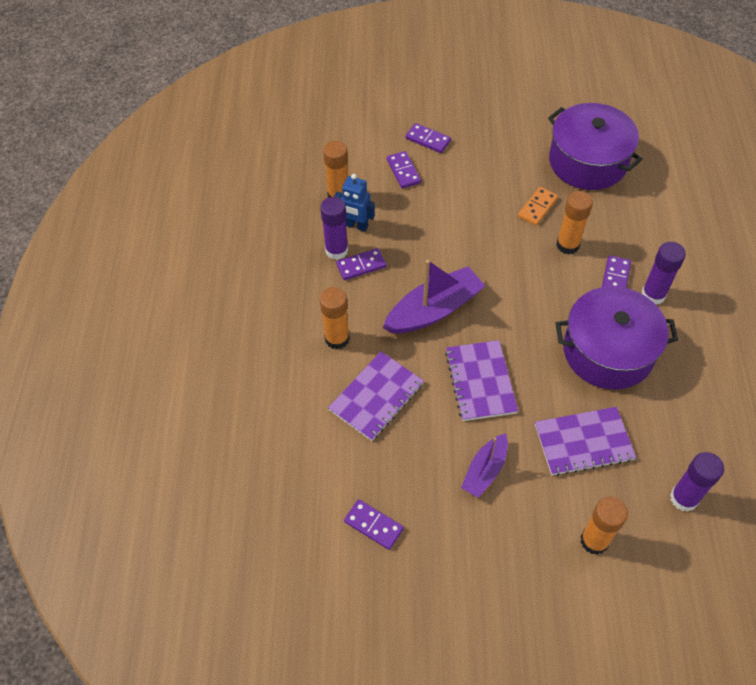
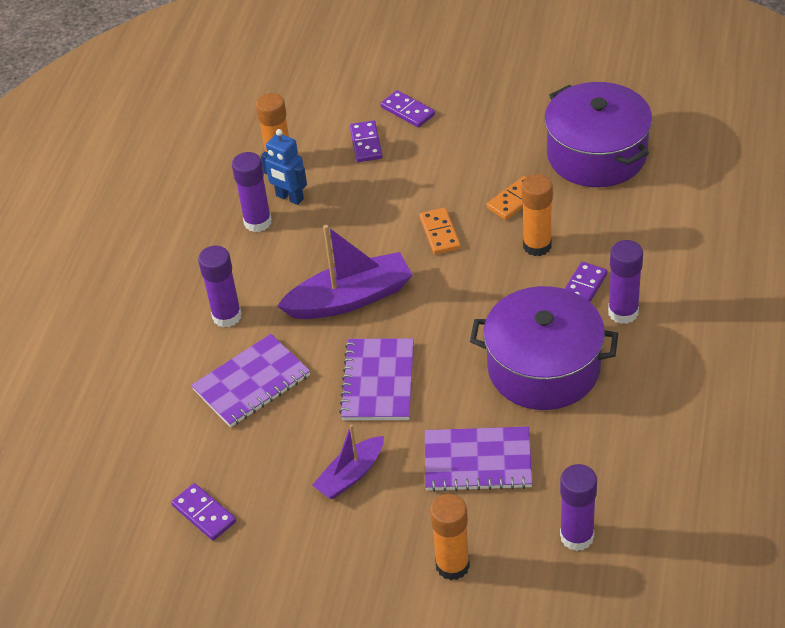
camera: 15 degrees right, 10 degrees down
orange glue stick [320,287,350,349] -> purple glue stick [198,246,242,328]
purple domino [336,248,387,280] -> none
none -> orange domino [420,208,461,255]

